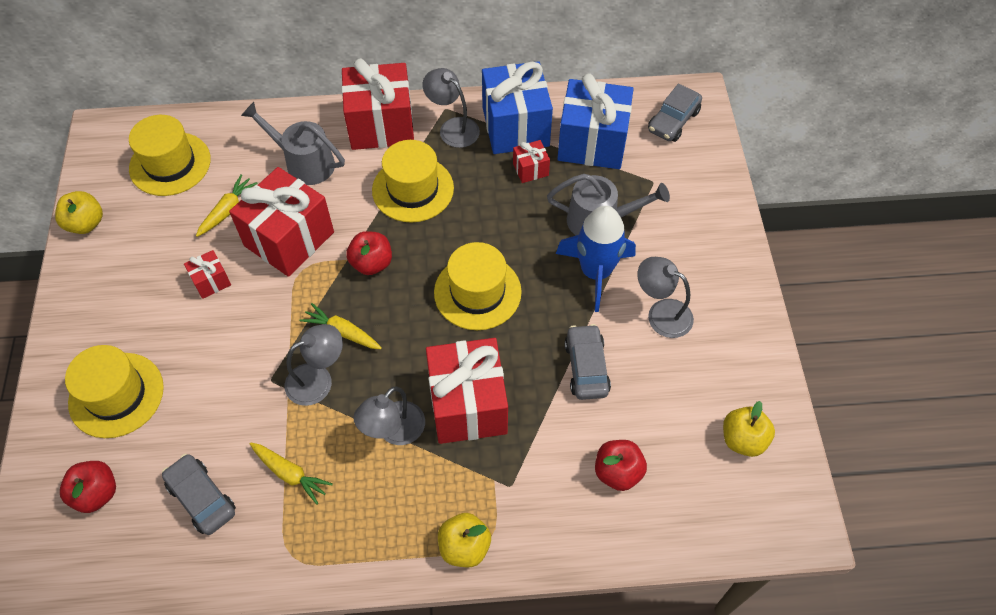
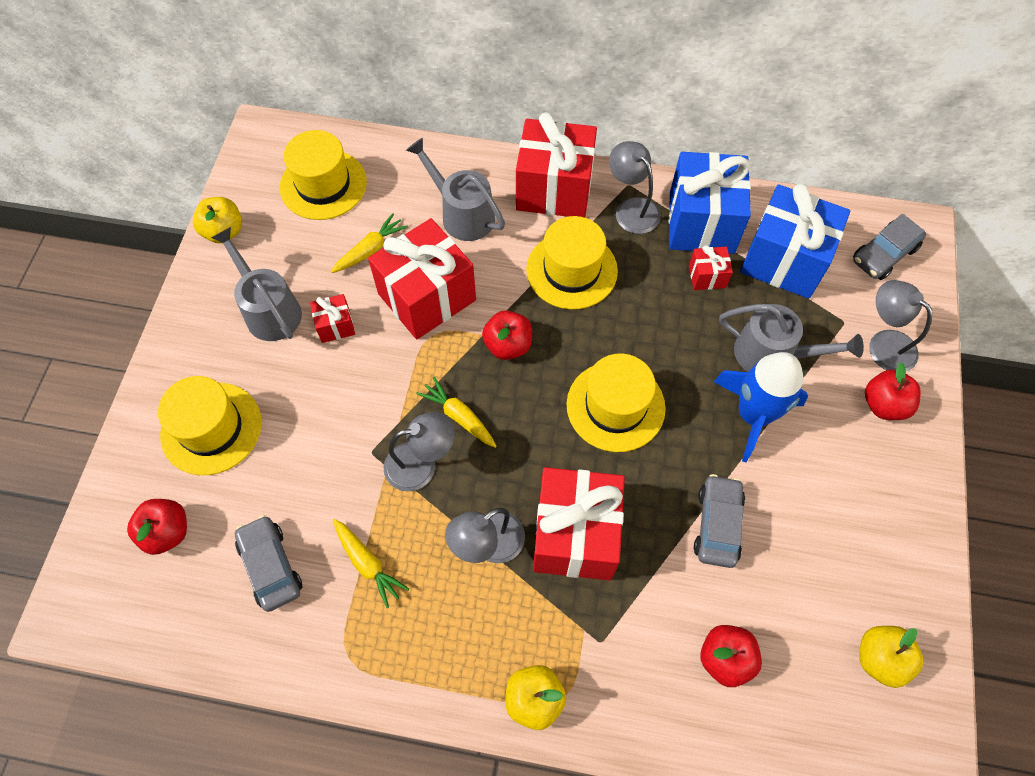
camera: 15 degrees right, 5 degrees up
grey lamp [638,257,694,338] -> grey lamp moved to [869,280,933,371]
none -> grey watering can [211,227,302,341]
none -> red apple [865,362,921,420]

